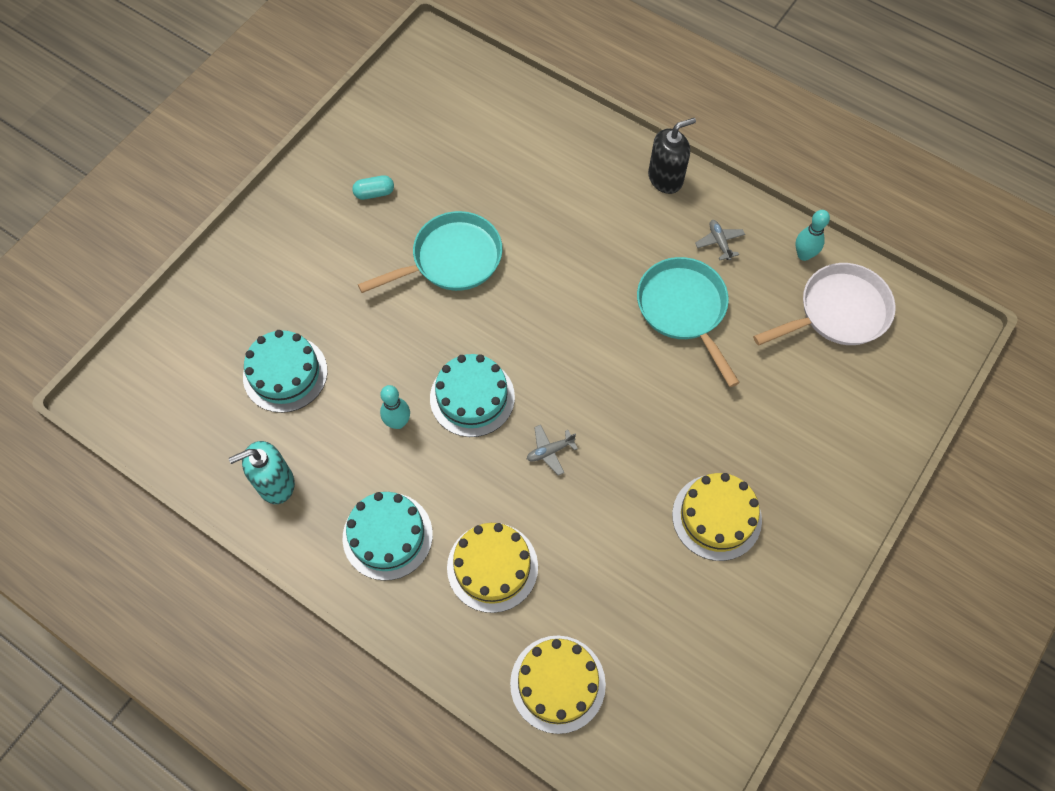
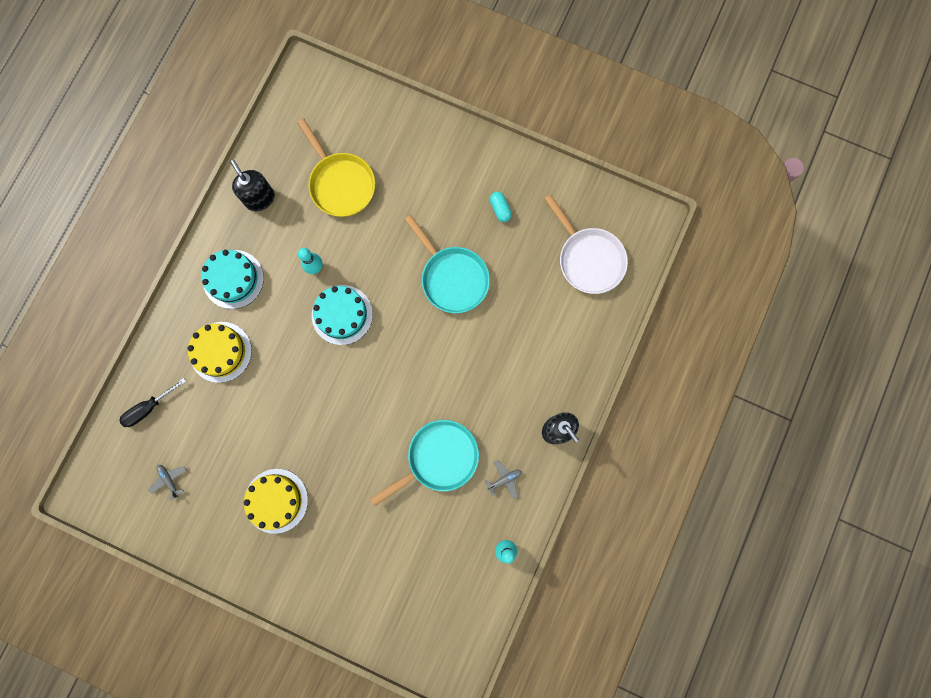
camera: 80 degrees right, 15 degrees up
turquoise soap dispenser [229,441,295,504] -> black soap dispenser [231,160,275,211]
turquoise cake [243,330,327,413] -> yellow pan [297,118,375,217]
yellow cake [510,636,606,734] -> black screwdriver [119,378,186,427]
grey plane [527,425,578,476] -> grey plane moved to [149,465,187,501]
white pan [753,263,896,345] -> white pan moved to [544,194,628,294]

